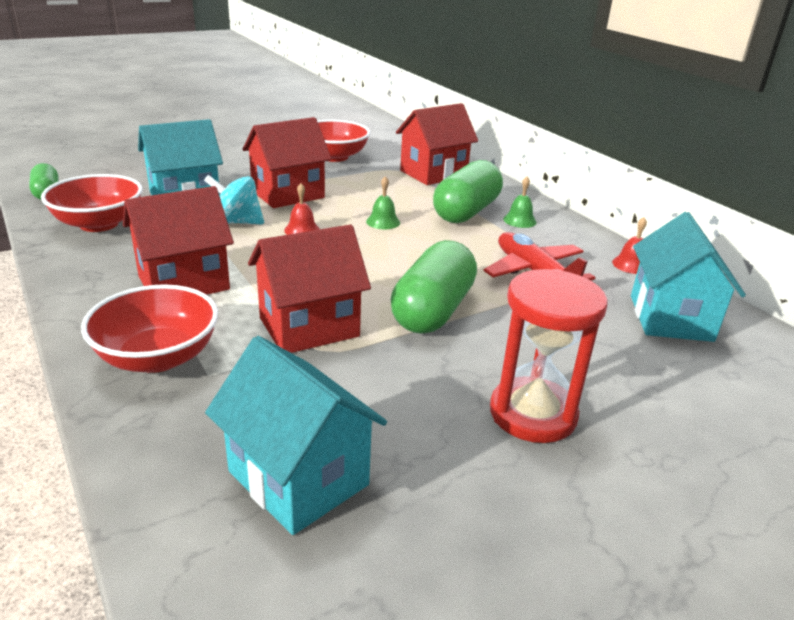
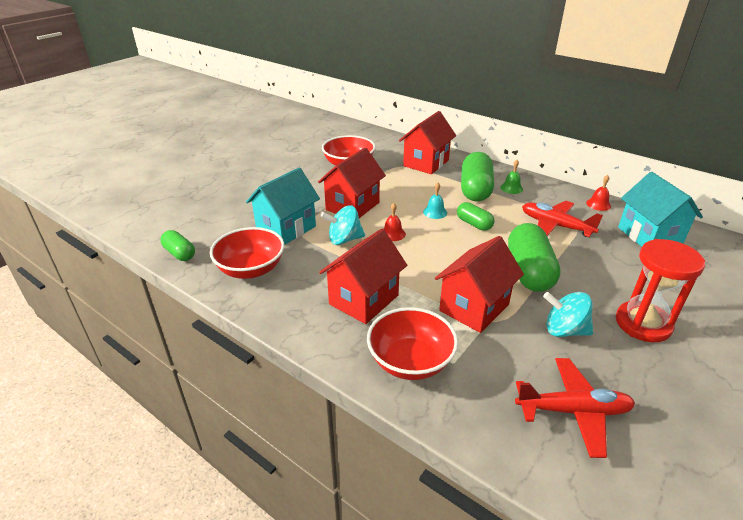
camera: 20 degrees left, 5 degrees up
turquoise house [205,336,387,535] -> red plane [515,358,635,458]
green bell [366,176,400,229] -> turquoise bell [423,182,447,219]
none -> green capsule [457,202,495,231]
none -> turquoise spinning top [543,292,593,337]

